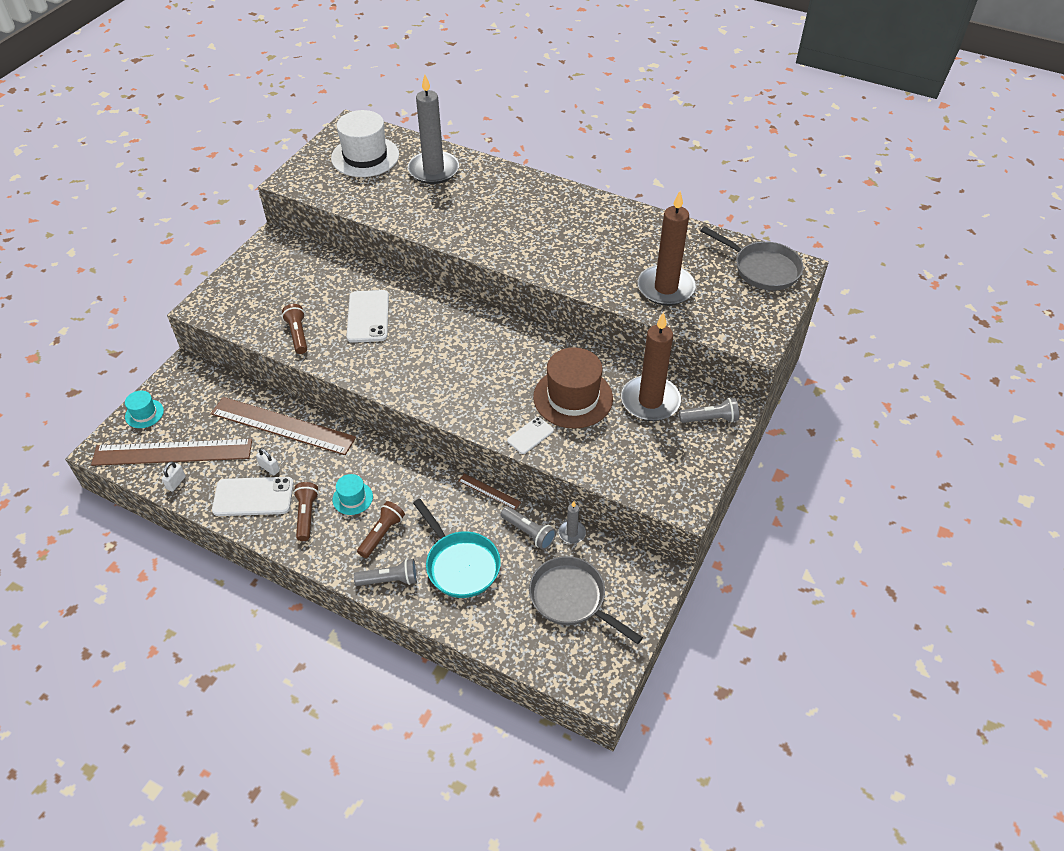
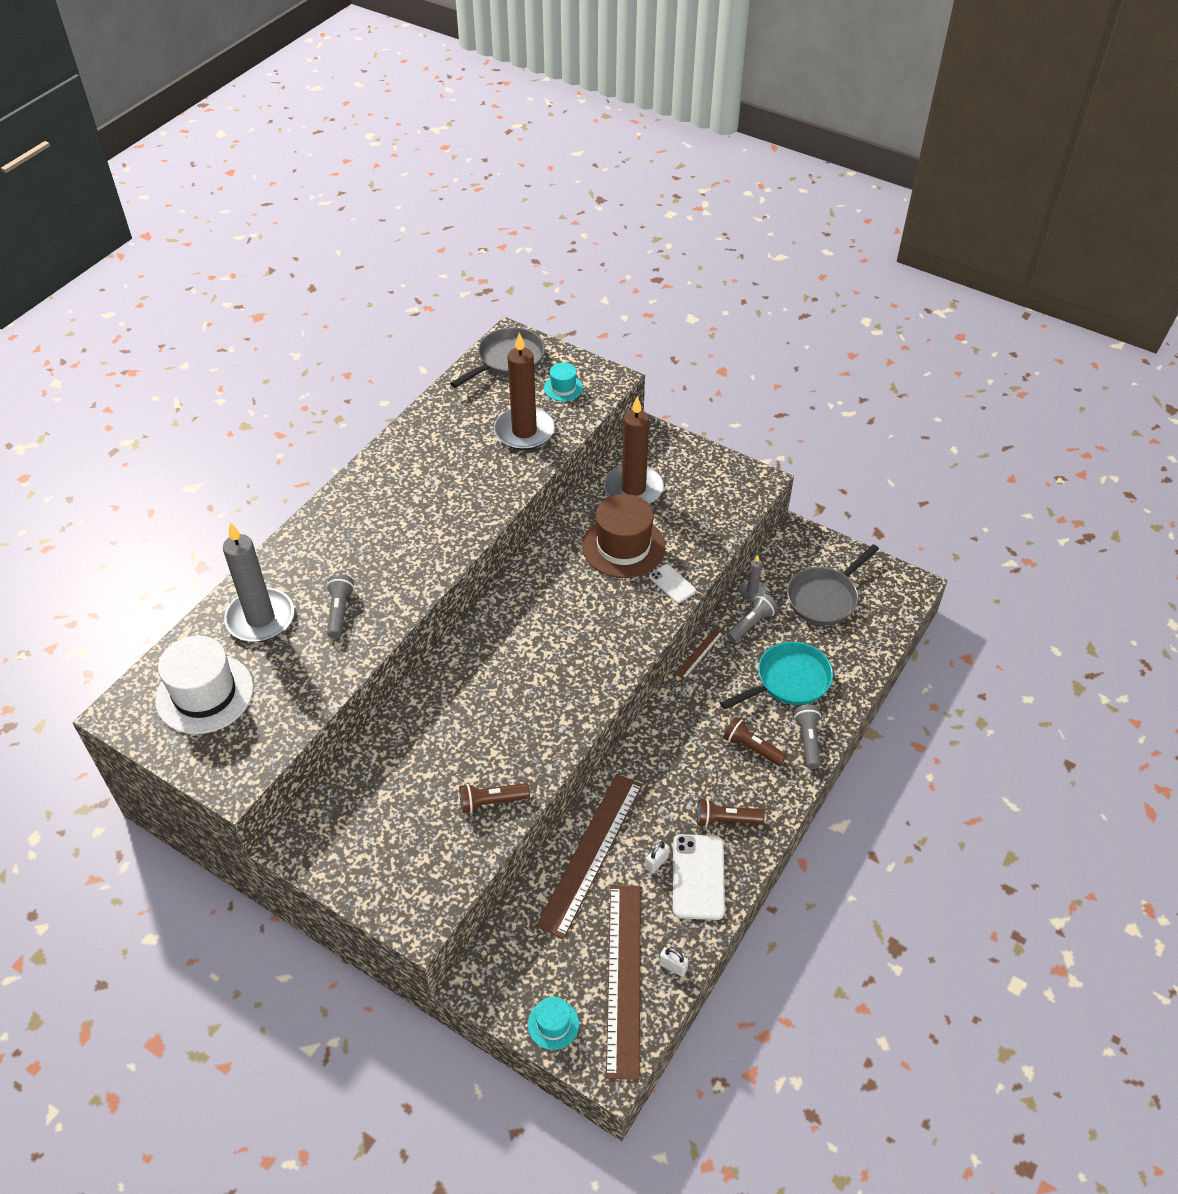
camera: 85 degrees left, 0 degrees up
turquoise hat [333,474,373,515] -> turquoise hat moved to [544,363,583,401]
white phone [347,290,389,343] -> none
grey flashlight [679,398,739,423] -> grey flashlight moved to [326,574,354,639]

